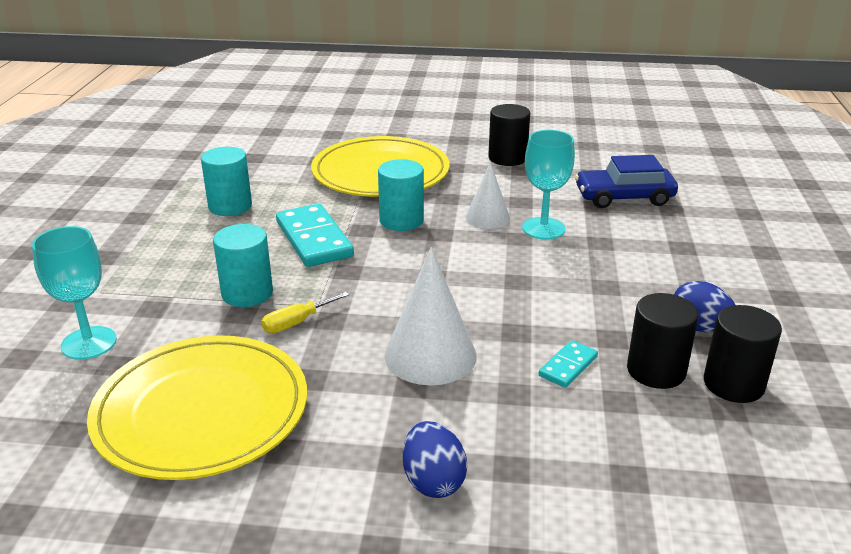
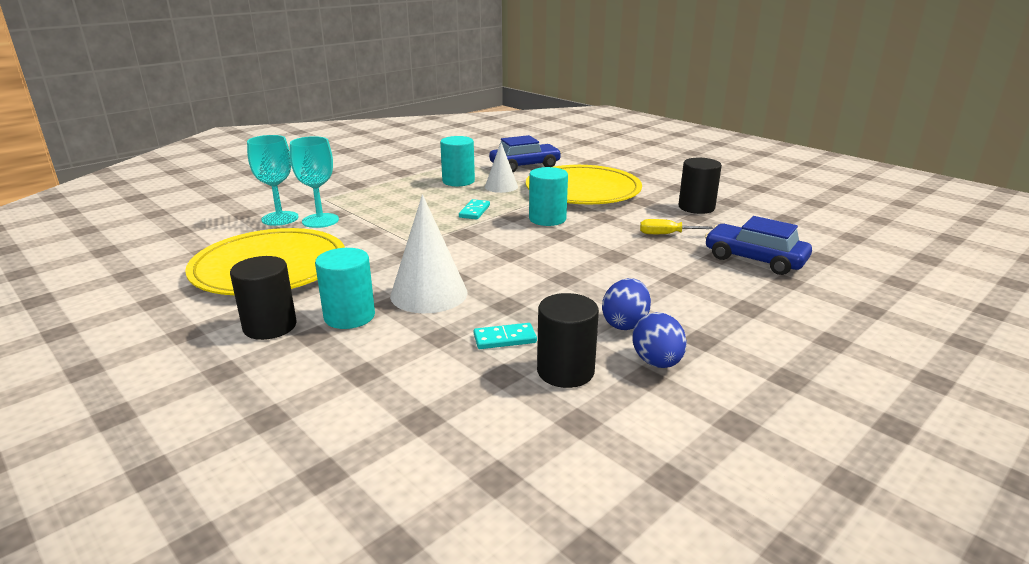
camera: 40 degrees right, 5 degrees down
turquoise cylinder [213,224,273,307] -> turquoise cylinder moved to [315,248,375,329]
yellow screwdriver [261,292,349,333] -> yellow screwdriver moved to [640,219,713,234]
turquoise domino [276,204,354,267] -> turquoise domino [459,199,490,219], size x0.51
blue egg [403,421,467,498] -> blue egg moved to [602,278,651,330]
white cone [466,162,510,229] -> white cone moved to [485,143,518,193]
turquoise goblet [522,130,575,239] -> turquoise goblet moved to [290,136,339,228]
black cylinder [704,305,782,403] -> black cylinder moved to [230,256,297,340]
none -> blue car [489,135,562,172]

